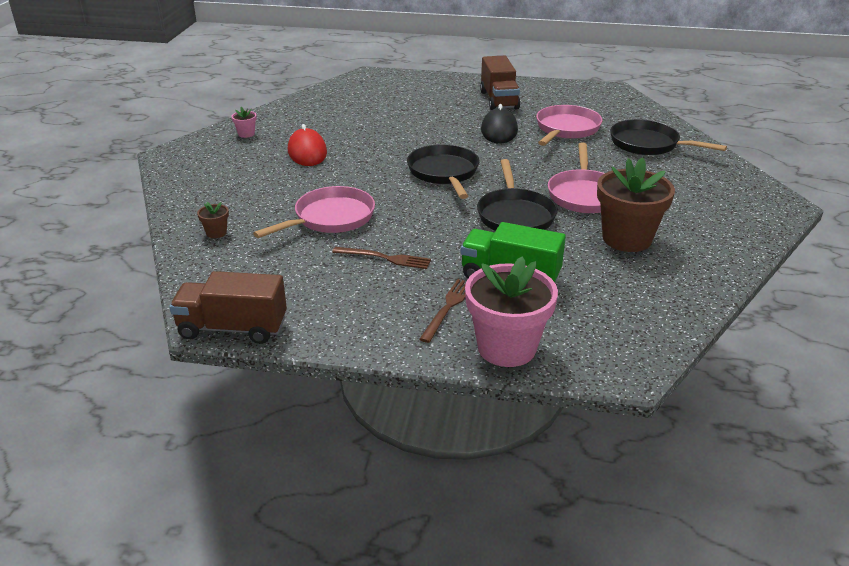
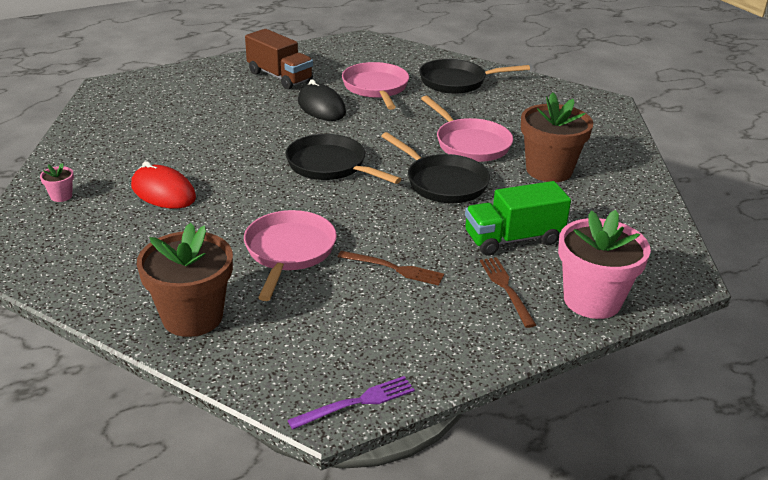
camera: 40 degrees left, 0 degrees up
brown truck [170,271,287,344] -> purple fork [288,376,415,430]
brown flower pot [197,202,229,238] -> brown flower pot [137,223,233,337], size x2.38
brown fork [332,247,431,269] -> brown fork turned 45 degrees clockwise [338,251,444,286]

